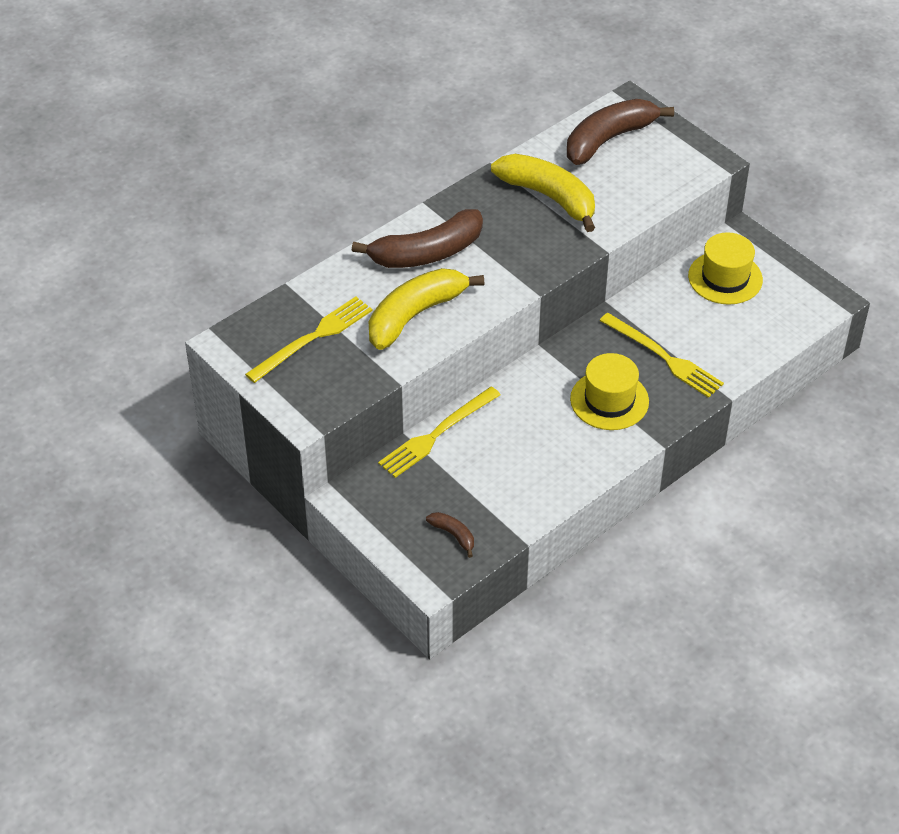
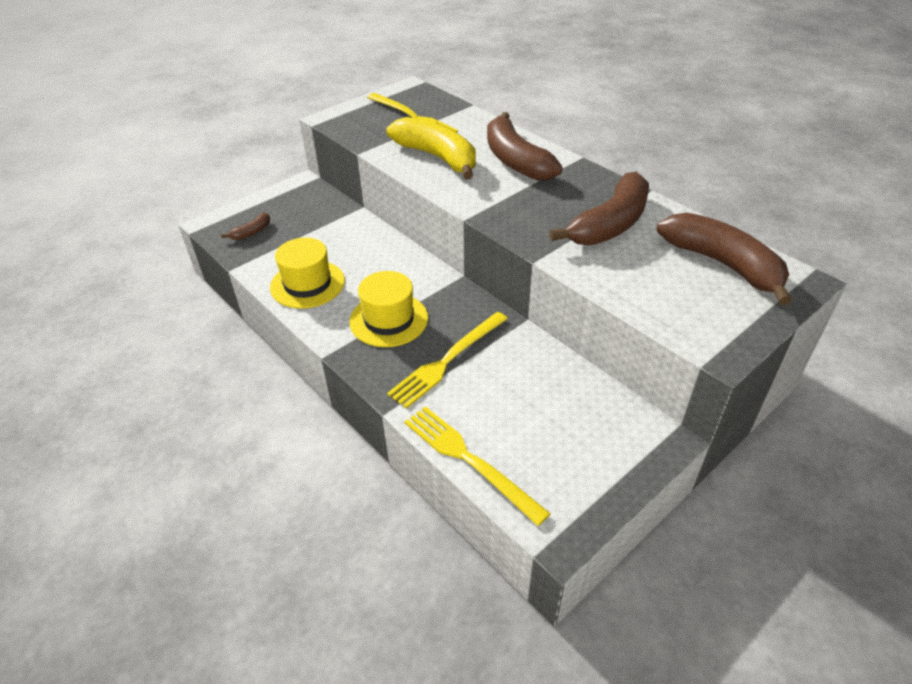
camera: 90 degrees right, 5 degrees down
yellow fork [378,387,501,478] -> yellow fork moved to [405,406,551,526]
yellow banana [491,154,595,232] -> brown banana [549,172,649,245]
yellow hat [688,232,763,305] -> yellow hat moved to [270,238,345,309]

